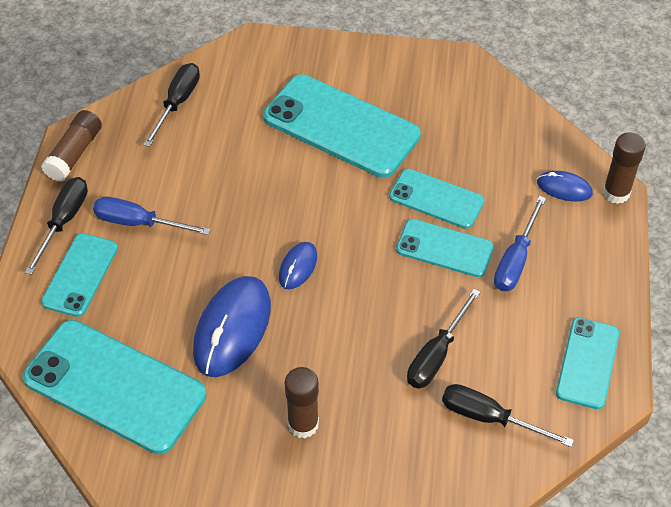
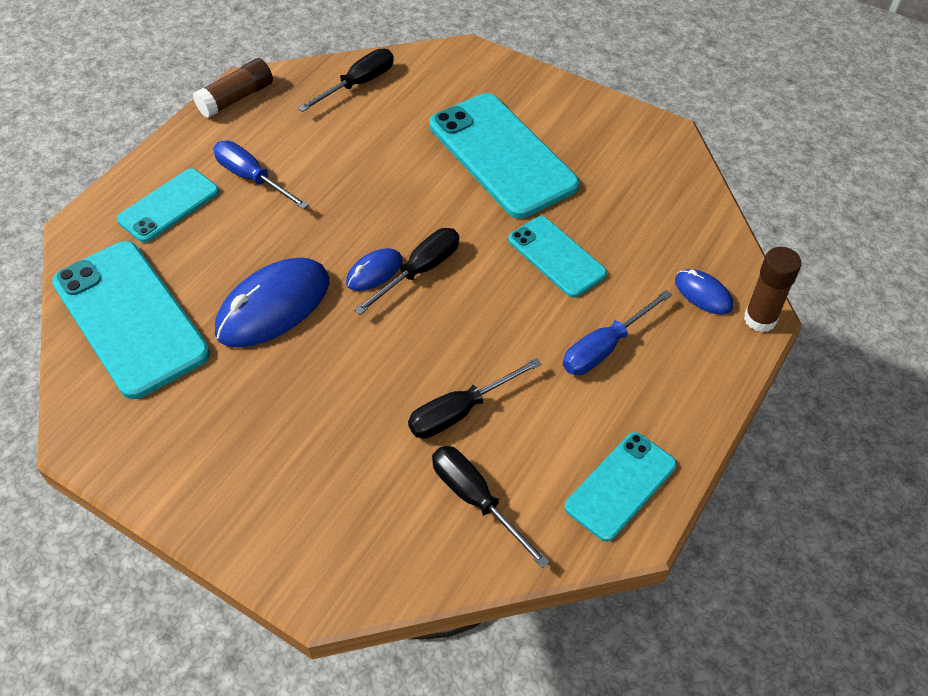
camera: 25 degrees right, 0 degrees up
black screwdriver [25,177,88,275] -> black screwdriver moved to [354,228,459,315]
brown glue stick [284,367,319,438] -> none
turquoise phone [396,219,494,277] -> none

